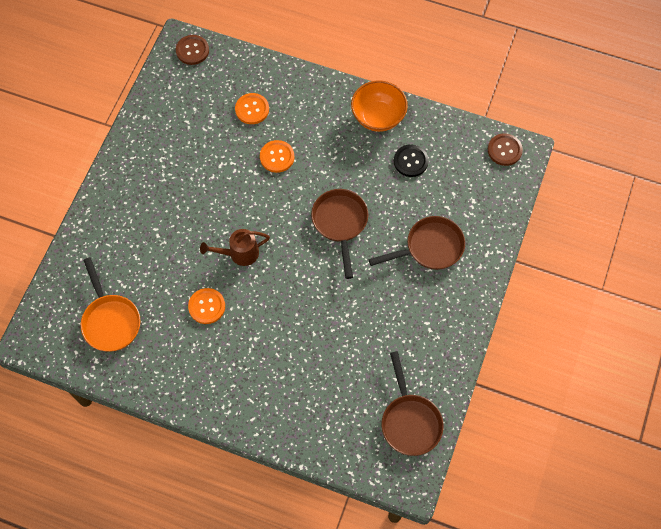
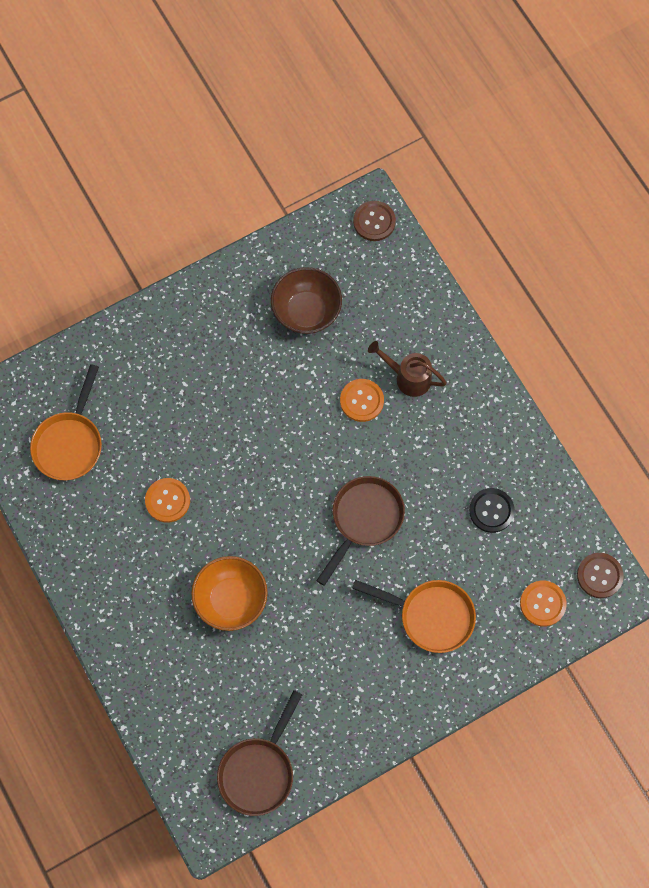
camera: 40 degrees right, 5 degrees up
brown watering can [200,229,270,266] -> brown watering can moved to [368,341,447,397]
orange button [235,93,269,124] -> orange button moved to [520,581,567,627]
orange bowl [351,81,408,132] -> orange bowl moved to [191,556,268,631]
brown pan [368,216,465,270] -> orange pan [352,580,476,653]
none -> brown bowl [271,267,342,334]

